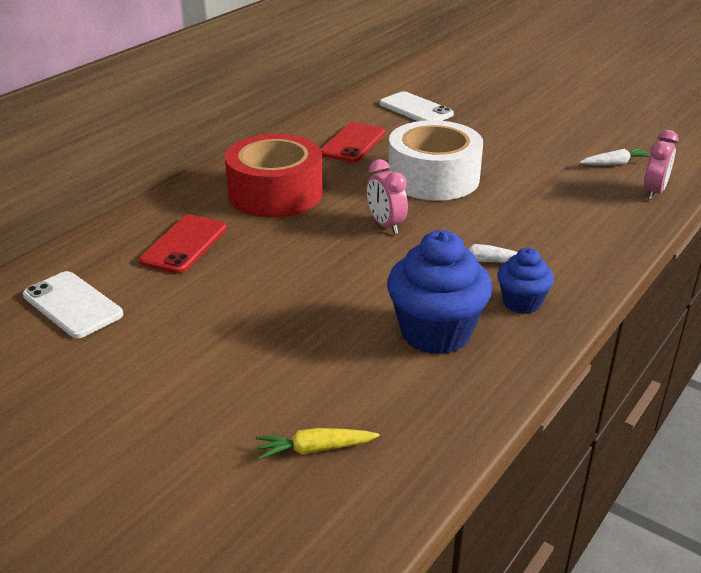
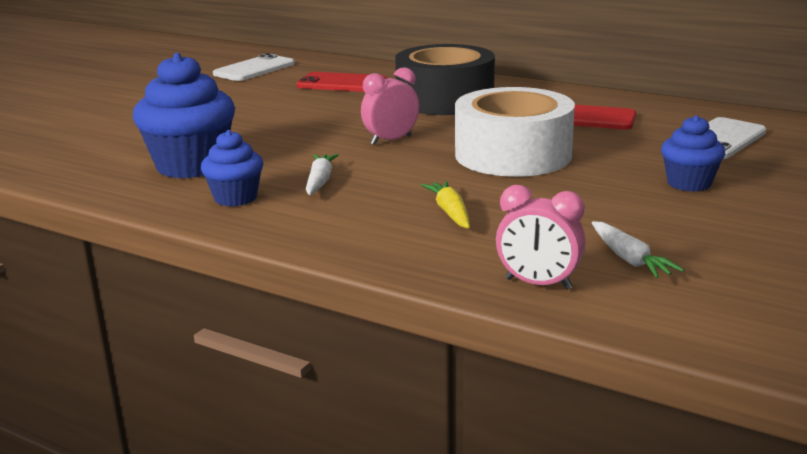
camera: 85 degrees right, 10 degrees down
red tape [225,134,323,217] -> black tape [395,44,495,115]
yellow carrot [256,428,379,460] -> yellow carrot moved to [421,181,470,228]
none -> blue cupcake [661,115,725,192]

